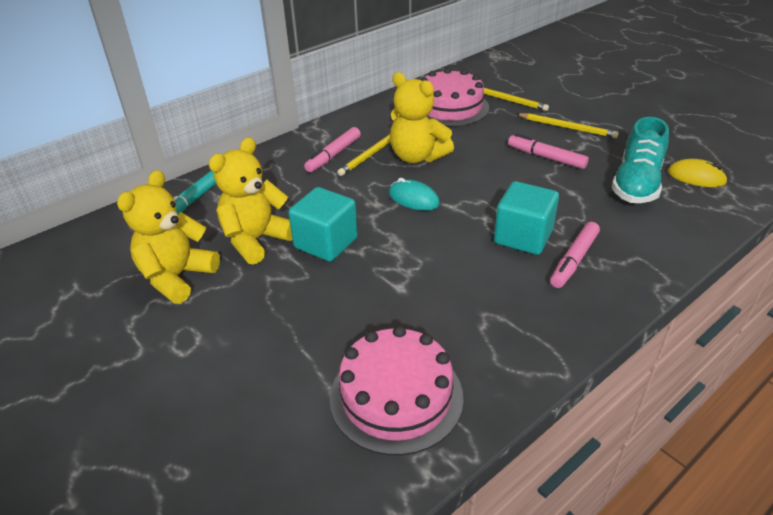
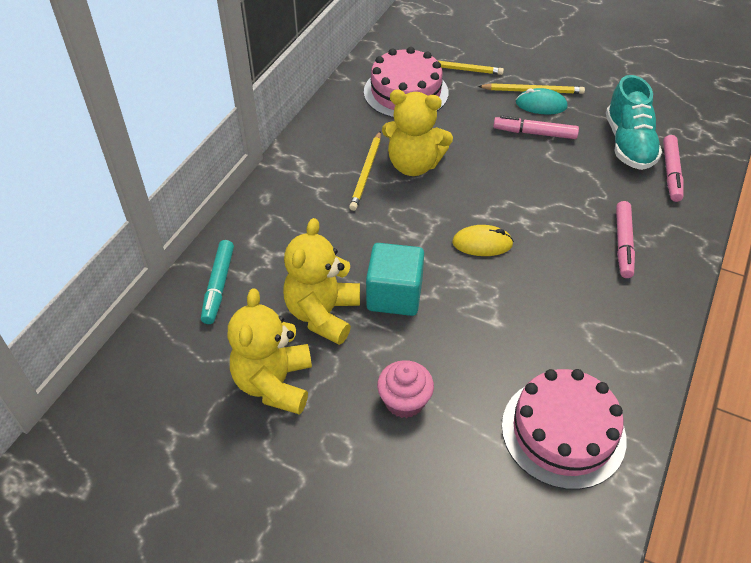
camera: 25 degrees left, 10 degrees up
pink marker [304,127,361,172] -> pink marker moved to [663,135,684,202]
turquoise mouse [389,178,440,211] -> turquoise mouse moved to [516,88,568,115]
turquoise cube [494,181,559,255] -> none
yellow mouse [668,159,728,187] -> yellow mouse moved to [452,225,514,256]
none -> pink cupcake [377,360,434,418]

